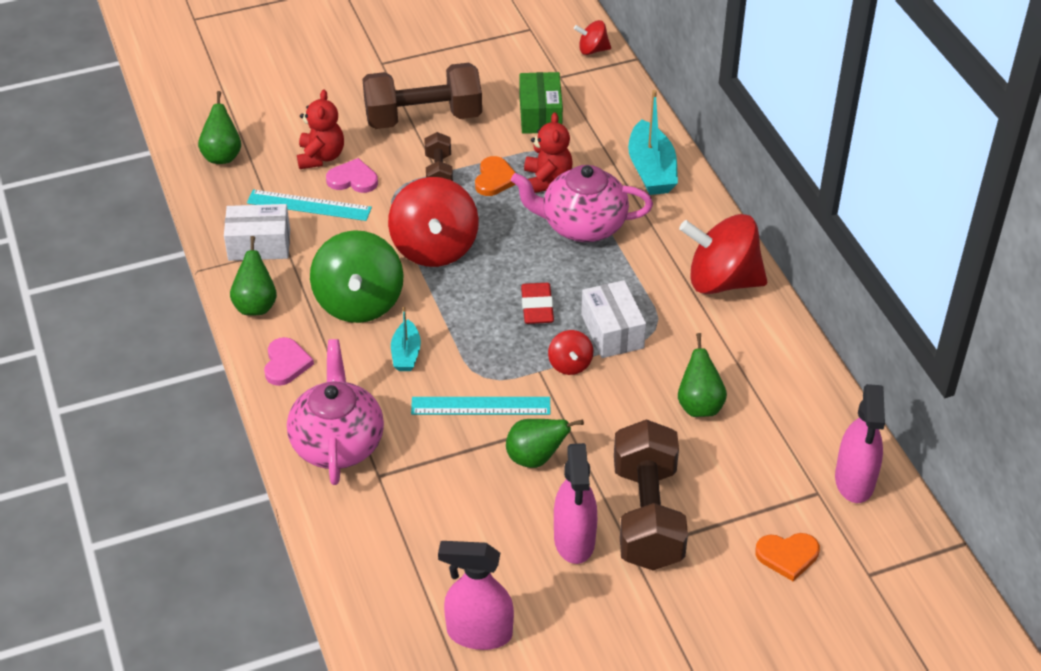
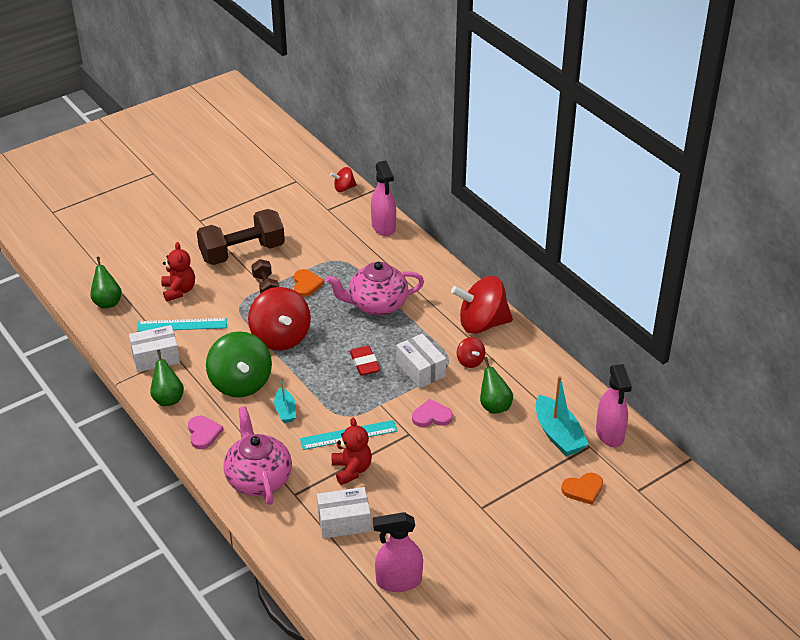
camera: 15 degrees left, 5 degrees down
pink heart [326,158,378,193] -> pink heart moved to [412,399,453,427]
green pear [506,419,584,468] -> none
green box [520,72,563,134] -> none
red teddy bear [524,112,573,193] -> red teddy bear moved to [332,418,372,485]
red spinning top [548,330,593,375] -> red spinning top moved to [457,337,485,368]
pink spray bottle [554,443,597,564] -> pink spray bottle moved to [371,160,396,236]
brown dumbbell [614,419,688,570] -> none
turquoise boat [628,90,678,195] -> turquoise boat moved to [536,376,589,456]
none -> white box [317,487,371,539]

